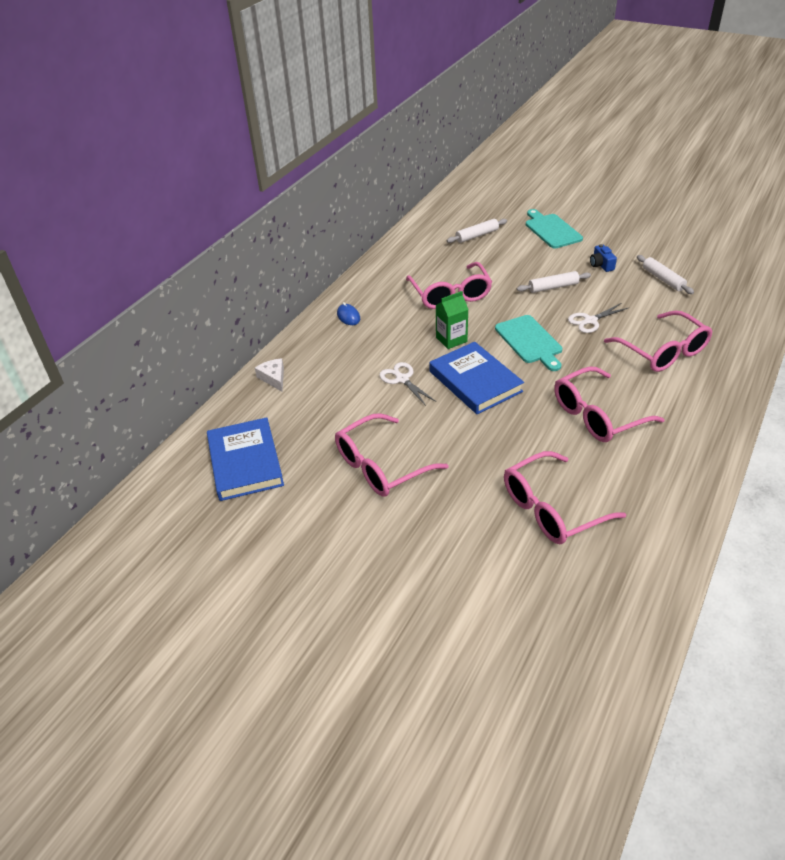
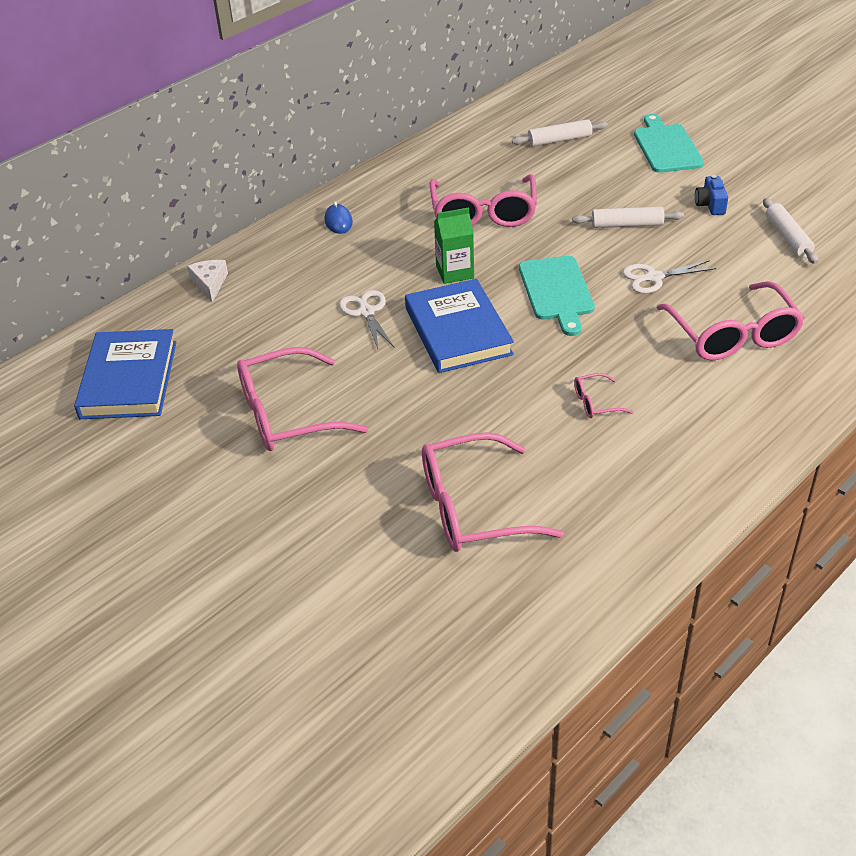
camera: 15 degrees right, 0 degrees up
pink glasses [554,367,665,442] -> pink glasses [574,373,633,418], size x0.44

